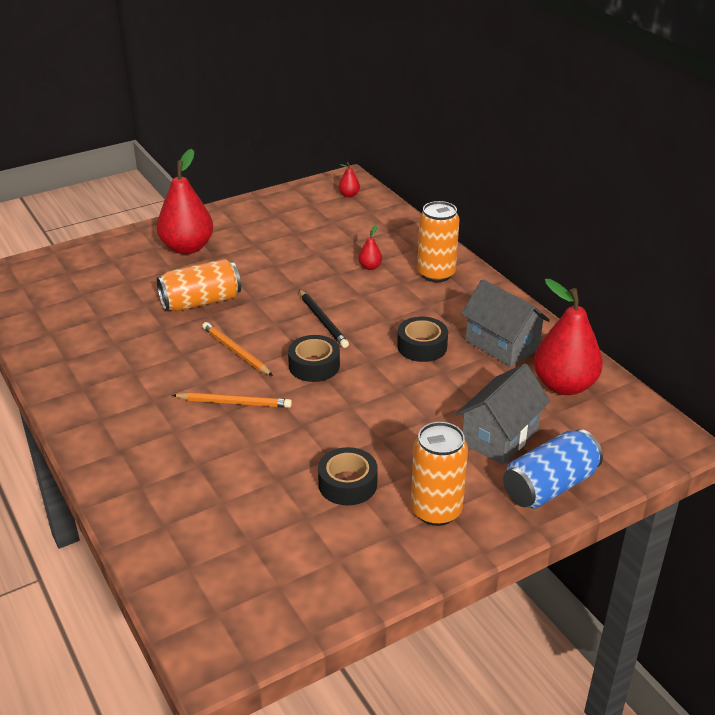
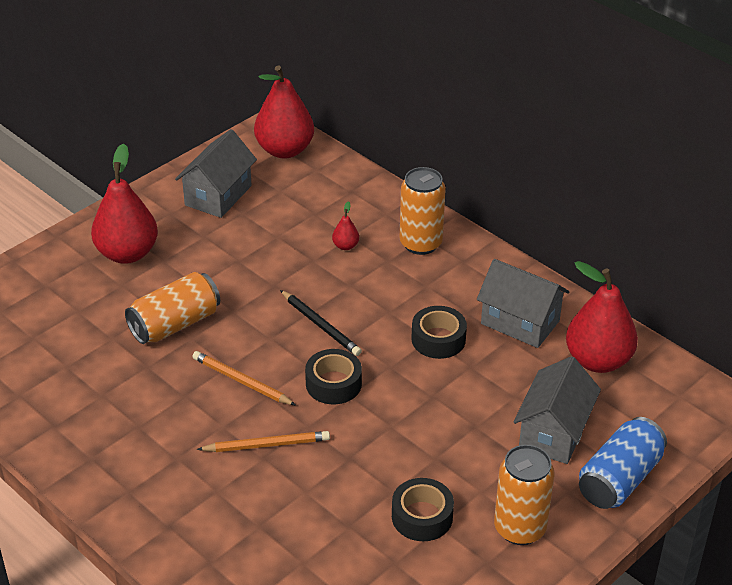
camera: 15 degrees left, 5 degrees up
red pear [339,162,360,197] -> red pear [254,65,314,158], size x2.37
none -> grey house [175,129,257,218]

